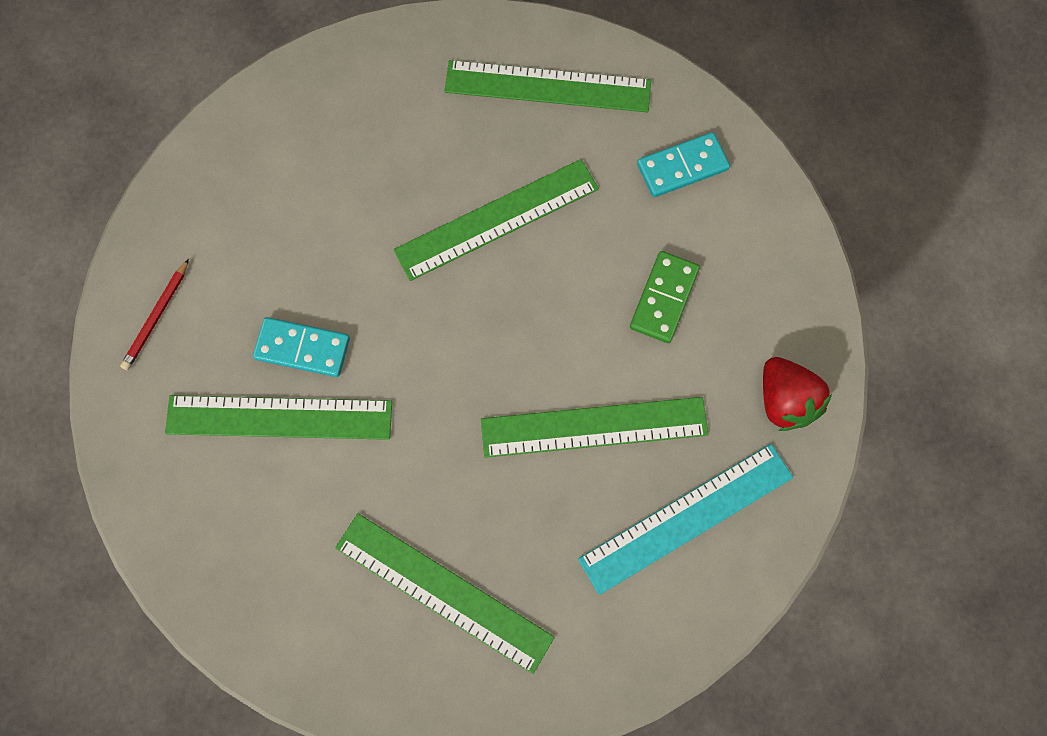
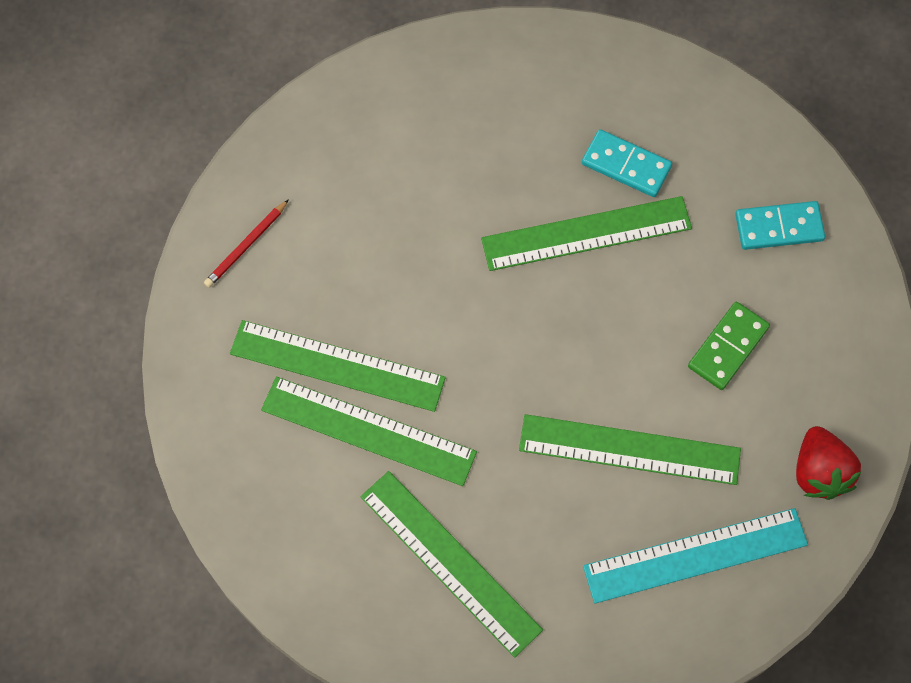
camera: 15 degrees right, 5 degrees down
turquoise domino [253,317,350,377] -> turquoise domino moved to [582,129,672,197]
green ruler [444,60,651,112] -> green ruler moved to [261,376,477,486]

